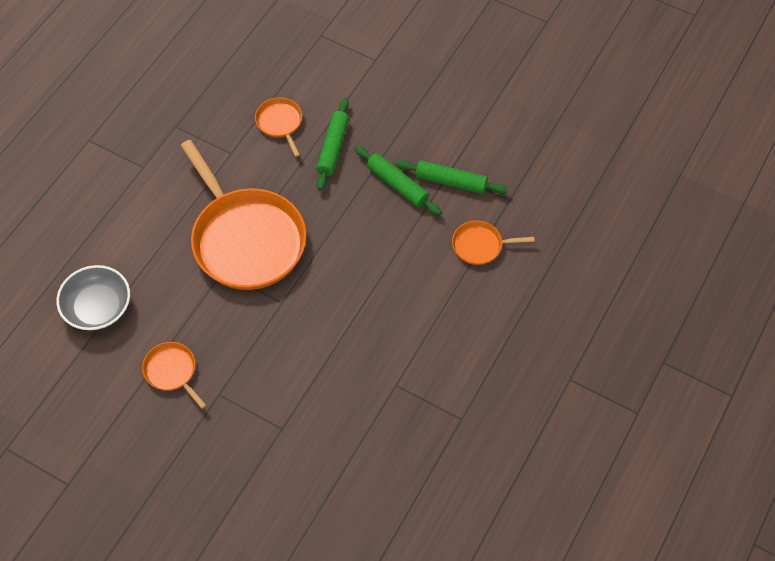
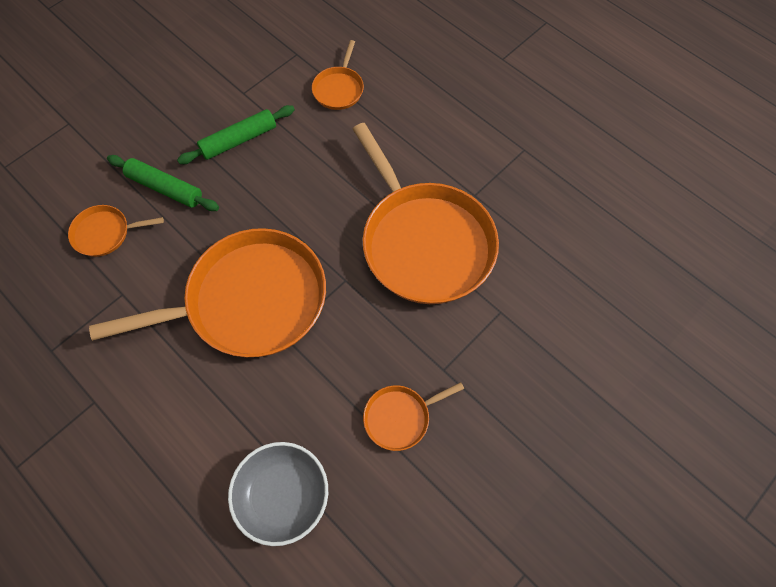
camera: 75 degrees left, 5 degrees up
green rolling pin [396,160,508,194] -> none
none -> orange pan [353,123,499,304]

